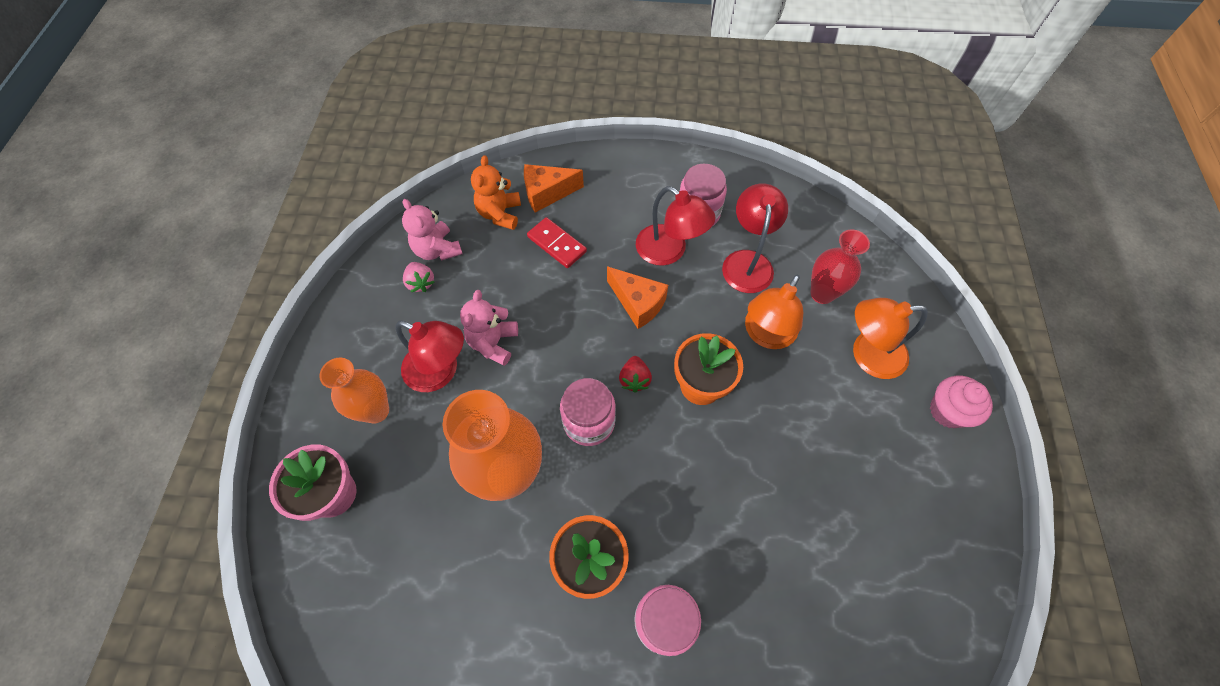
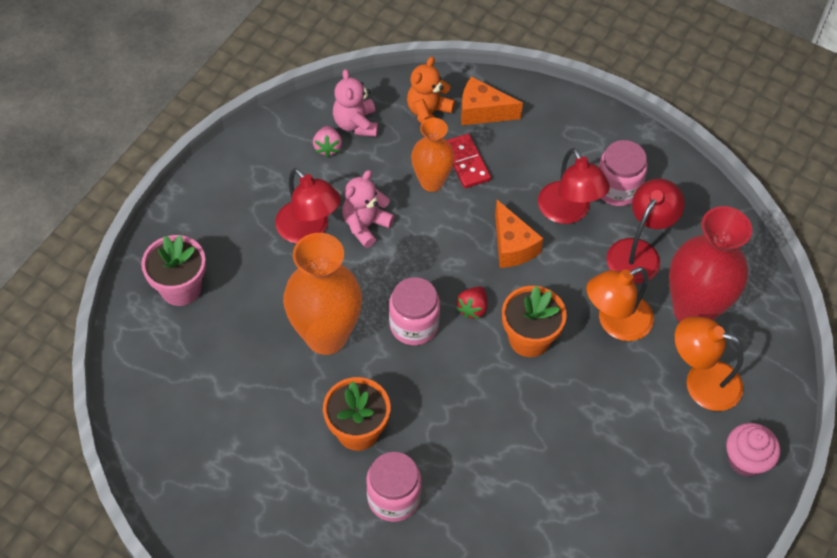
camera: 25 degrees right, 5 degrees down
orange vase [319,358,389,424] -> orange vase moved to [411,118,455,192]
red vase [810,230,870,304] -> red vase [669,206,752,322], size x1.65

